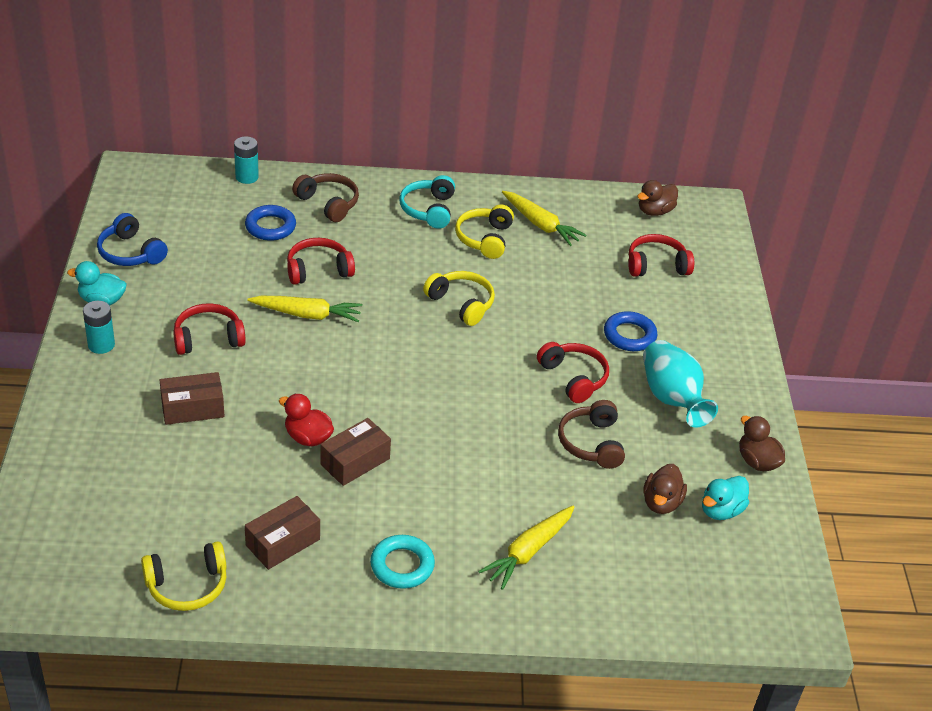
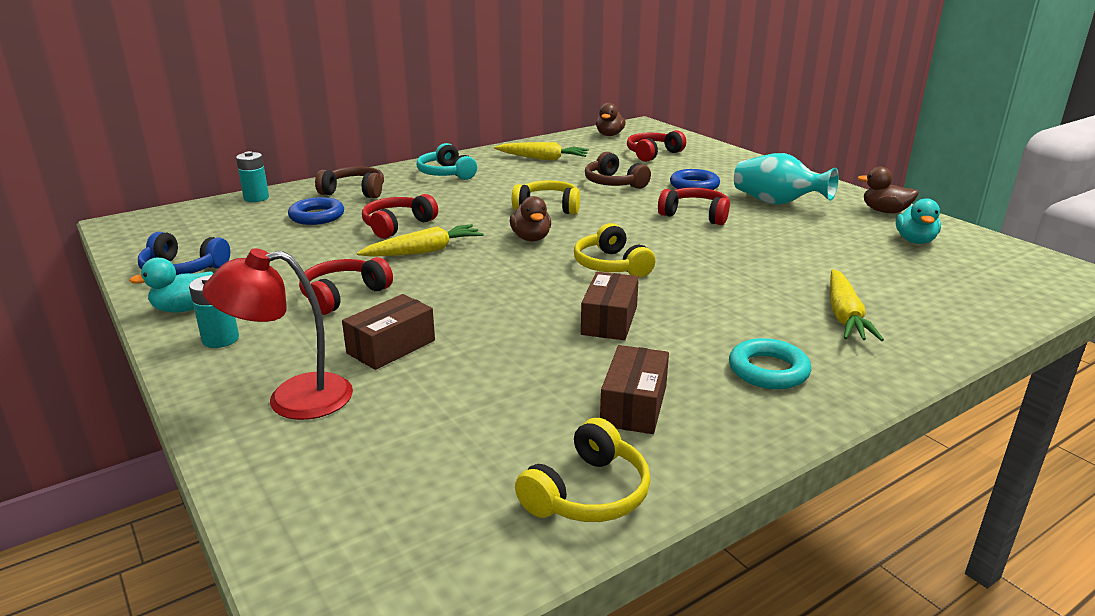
camera: 30 degrees left, 15 degrees down
red duck [279,394,334,447] -> none
yellow headphones [455,204,514,259] -> yellow headphones moved to [574,223,656,277]
brown headphones [558,400,625,469] -> brown headphones moved to [585,152,651,189]
brown duck [643,464,687,514] -> brown duck moved to [510,196,551,241]
none -> red lamp [202,249,353,420]

